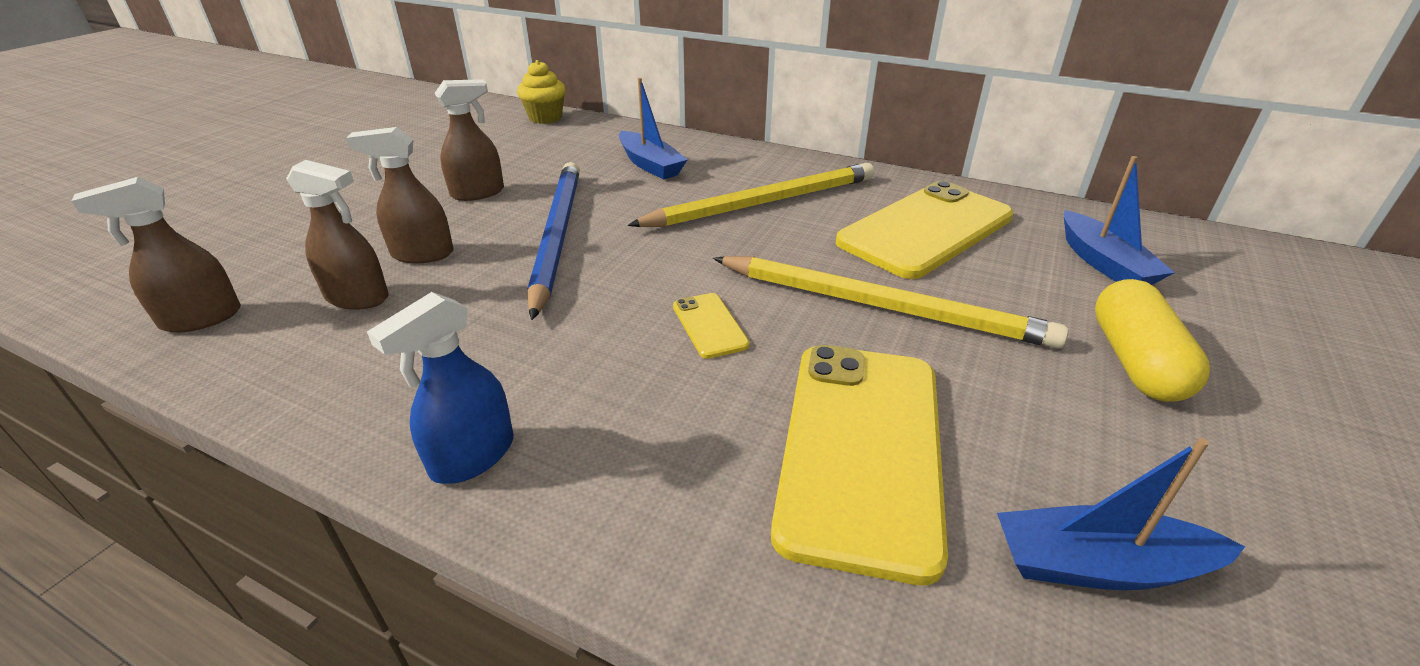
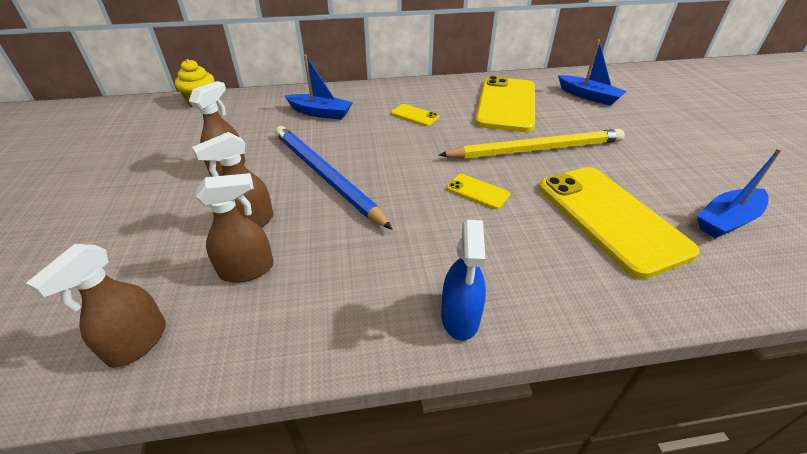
camera: 35 degrees left, 5 degrees up
yellow pencil [628,163,874,227] -> yellow phone [391,104,439,126]
yellow capsule [1095,279,1210,402] -> none

